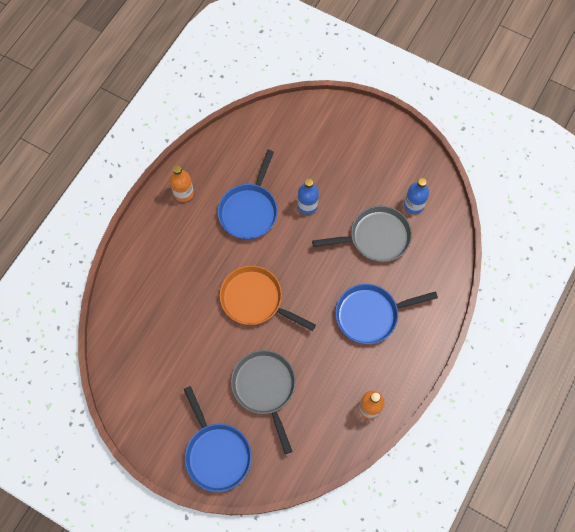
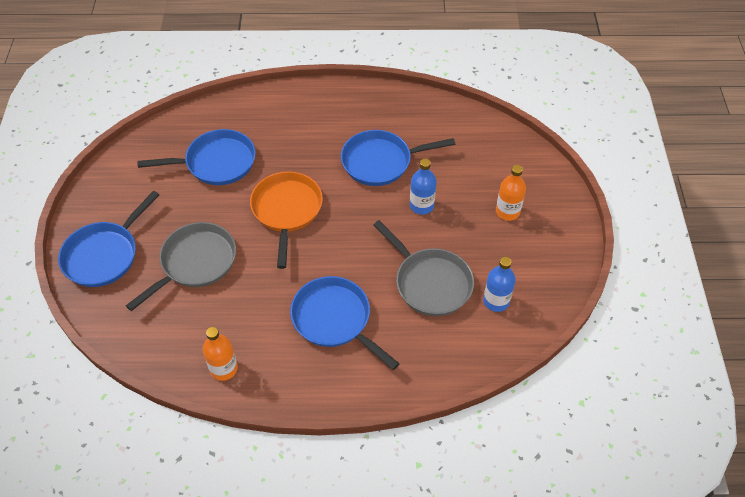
camera: 60 degrees right, 15 degrees down
orange bottle [170,165,194,202] -> orange bottle moved to [496,165,526,221]
none -> blue pan [137,129,256,185]

